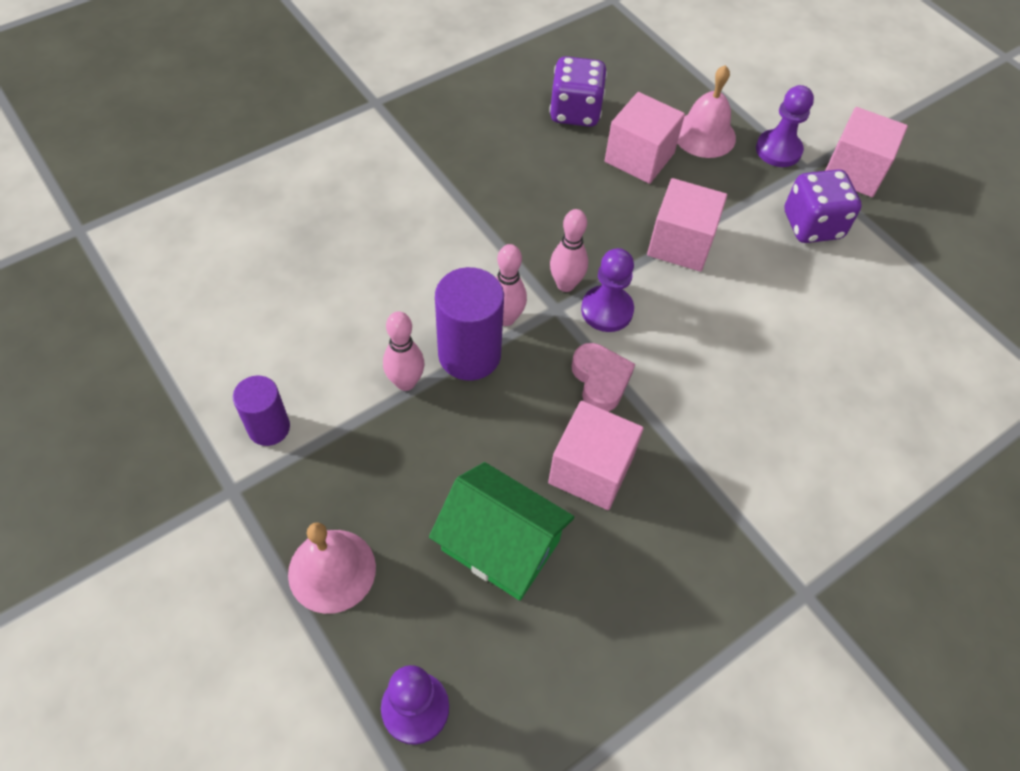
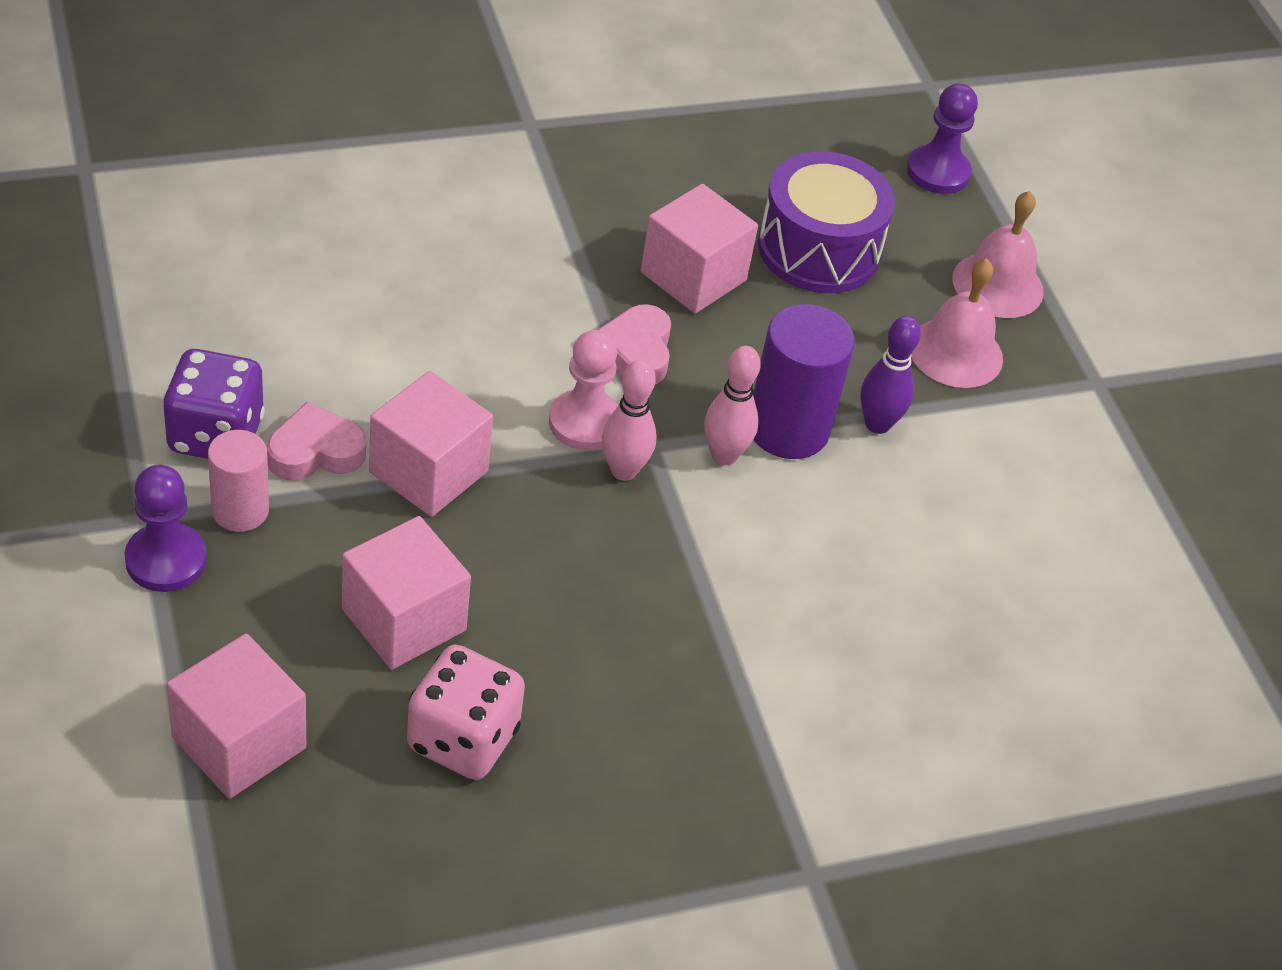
camera: 165 degrees left, 10 degrees down
purple cylinder [233,375,290,446] -> none
pink bowling pin [383,311,424,391] -> purple bowling pin [860,316,921,434]
green house [429,462,574,601] -> purple drum [758,151,895,293]
purple dice [549,56,607,127] -> pink dice [407,645,525,780]
purple pawn [581,248,634,332] -> pink pawn [549,330,618,450]
pink bell [677,65,736,158] -> pink bell moved to [911,258,1003,388]
pink cube [825,107,908,197] -> pink cube moved to [167,634,306,799]
none -> pink cylinder [208,430,269,532]
none -> pink heart [267,402,366,481]

